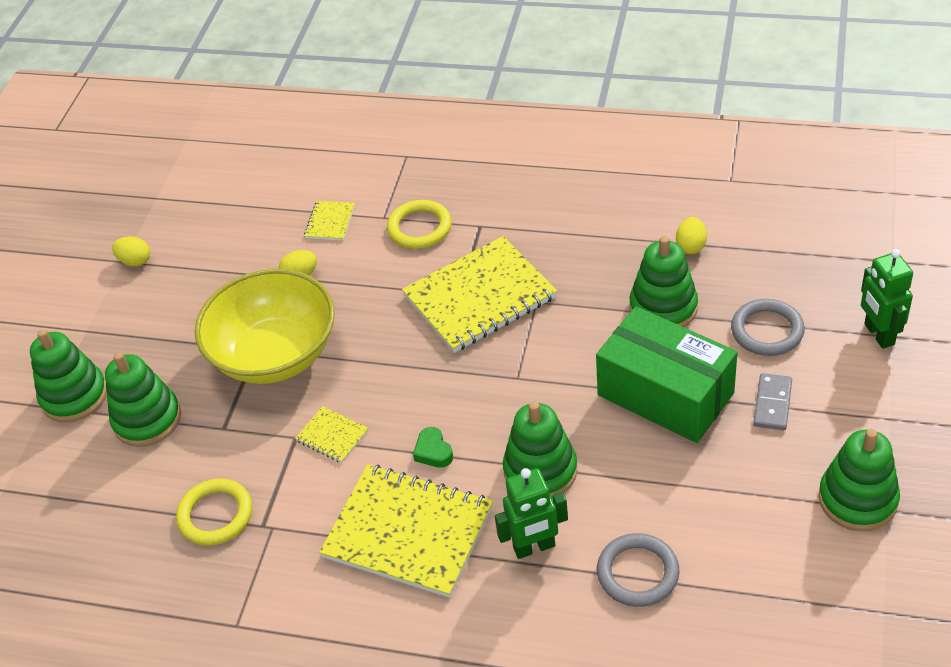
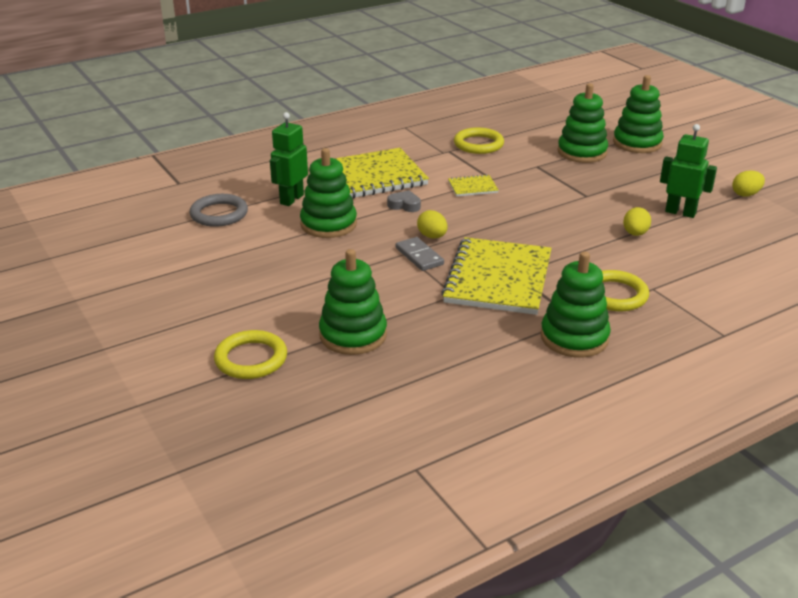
camera: 130 degrees right, 15 degrees down
yellow bowl [195,269,335,384] -> none
yellow notebook [304,201,355,240] -> none
green heart [413,427,453,468] -> grey heart [387,190,421,212]
green box [596,306,738,443] -> none
yellow egg [676,217,707,254] -> yellow egg moved to [417,210,448,238]
grey ring [731,299,805,356] -> yellow ring [214,330,287,379]
grey domino [753,373,792,430] -> grey domino moved to [396,237,444,271]
green stacking toy [819,429,900,531] -> green stacking toy moved to [540,252,611,358]
green robot [861,249,913,349] -> green robot moved to [660,124,717,218]

